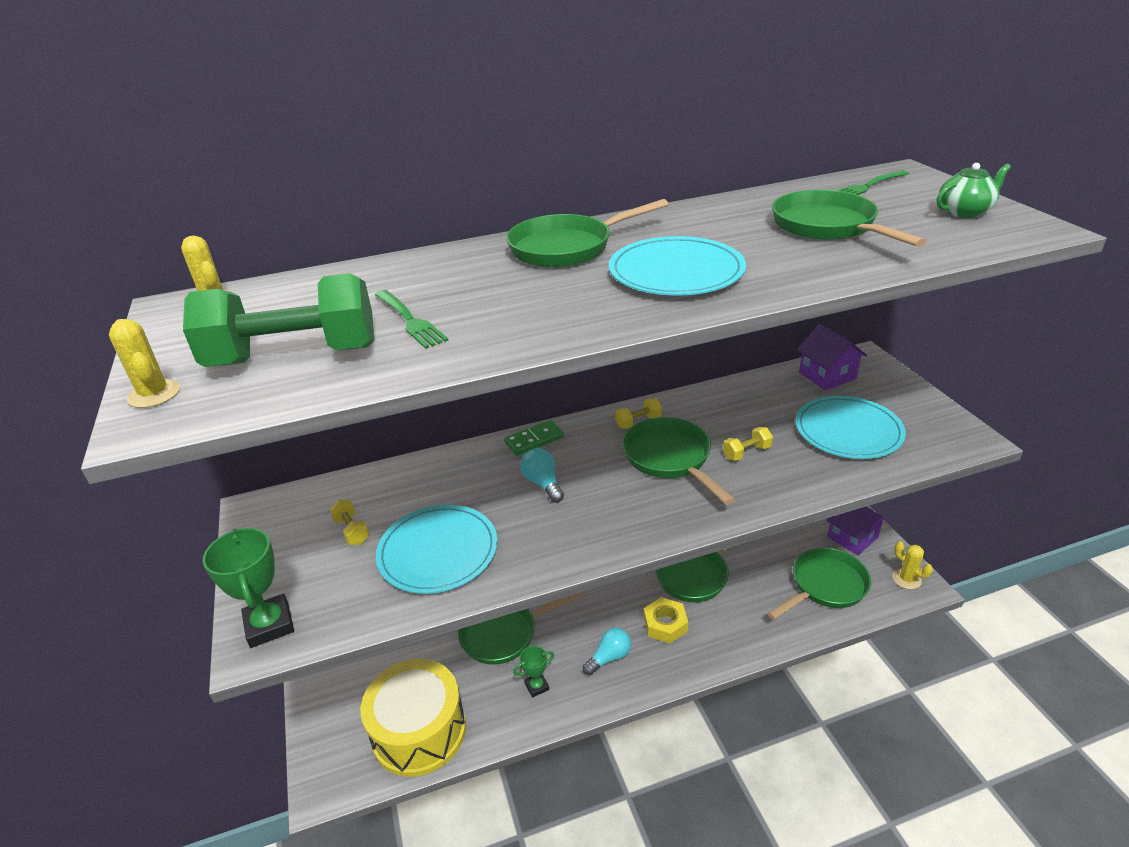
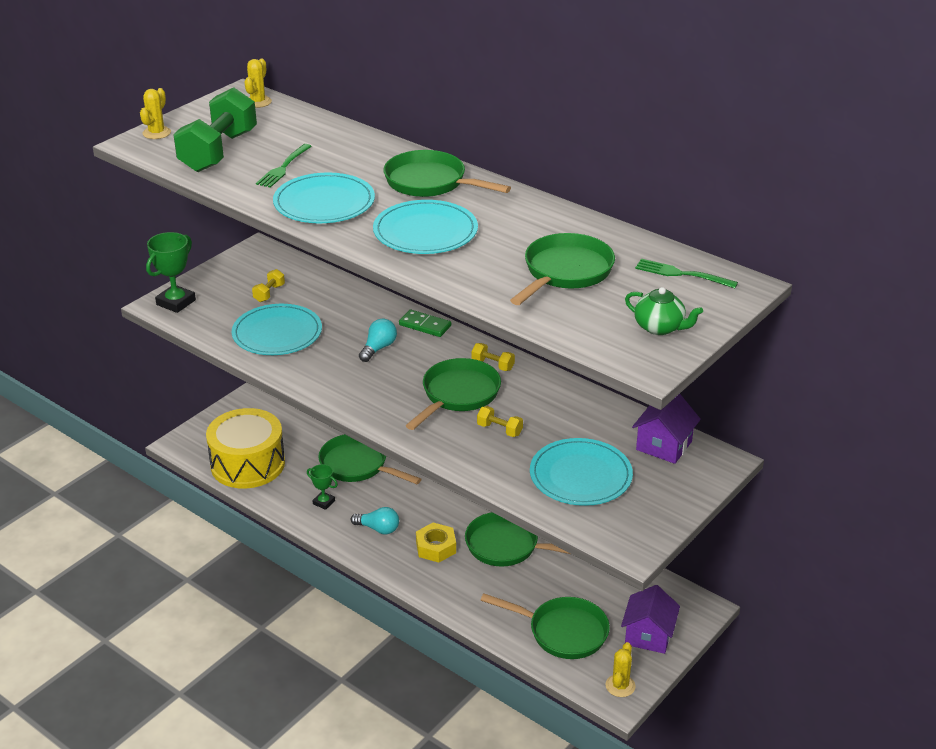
camera: 55 degrees right, 0 degrees up
green dumbbell [183,273,374,367] -> green dumbbell turned 60 degrees clockwise [173,87,257,172]
none -> turquoise plate [273,172,375,223]

